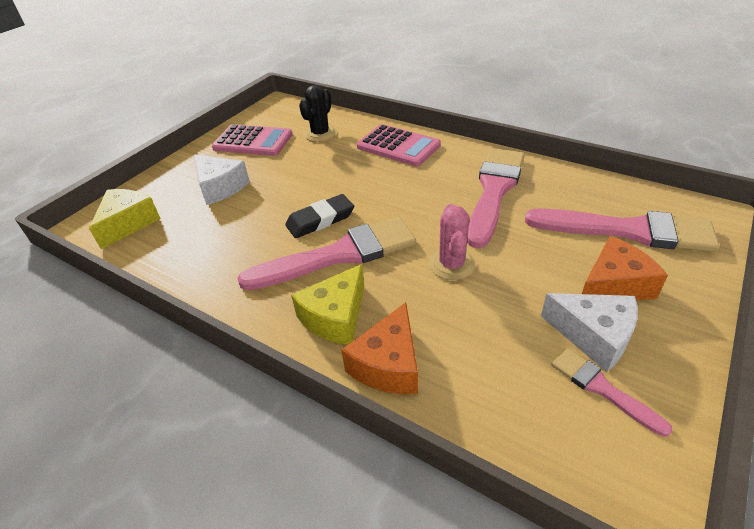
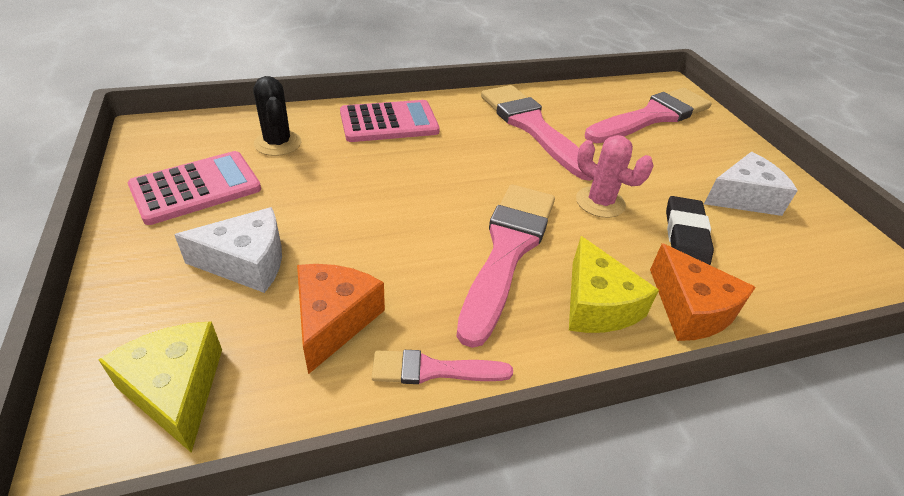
camera: 55 degrees left, 0 degrees up
black eraser [285,194,354,238] -> black eraser moved to [666,196,714,265]
pink brush [551,348,673,437] -> pink brush moved to [372,350,513,384]
orange cheese [582,236,668,300] -> orange cheese moved to [297,264,385,374]

